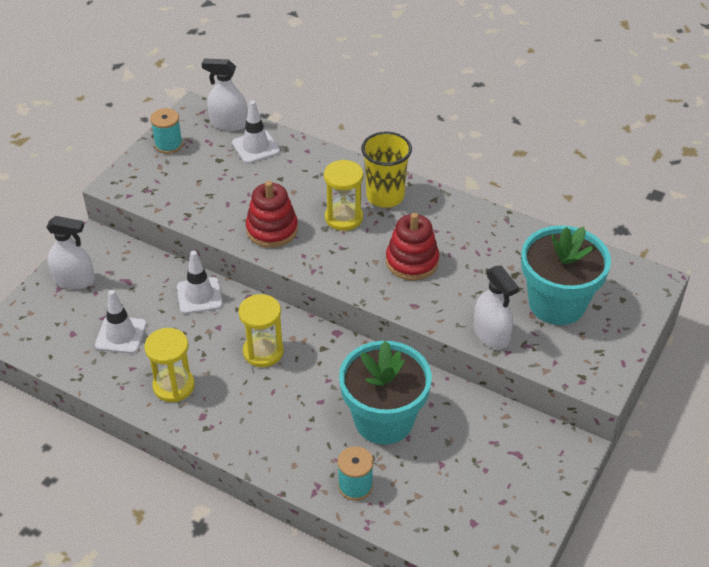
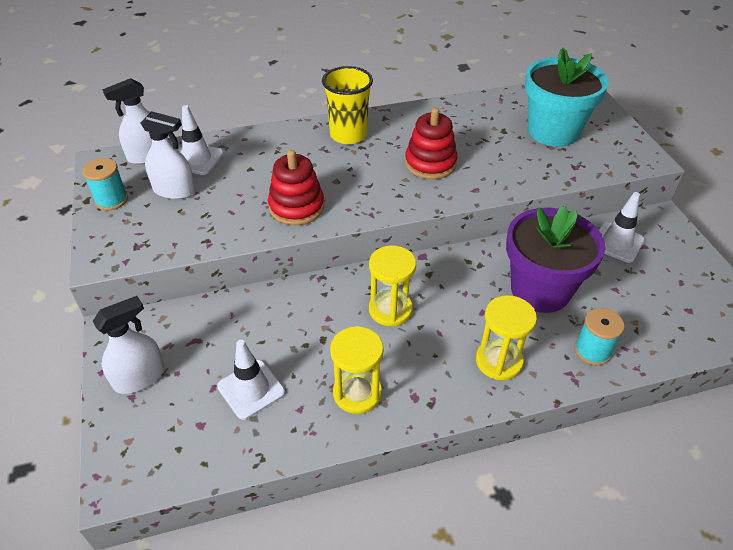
camera: 45 degrees left, 0 degrees up
white traffic cone [177,251,223,314] -> white traffic cone moved to [599,192,645,263]
yellow hourglass [324,160,363,231] -> yellow hourglass moved to [476,295,537,380]
turquoise flower pot [339,340,432,445] -> purple flower pot [506,206,605,313]
white spray bottle [474,265,519,349] -> white spray bottle moved to [141,111,195,199]

